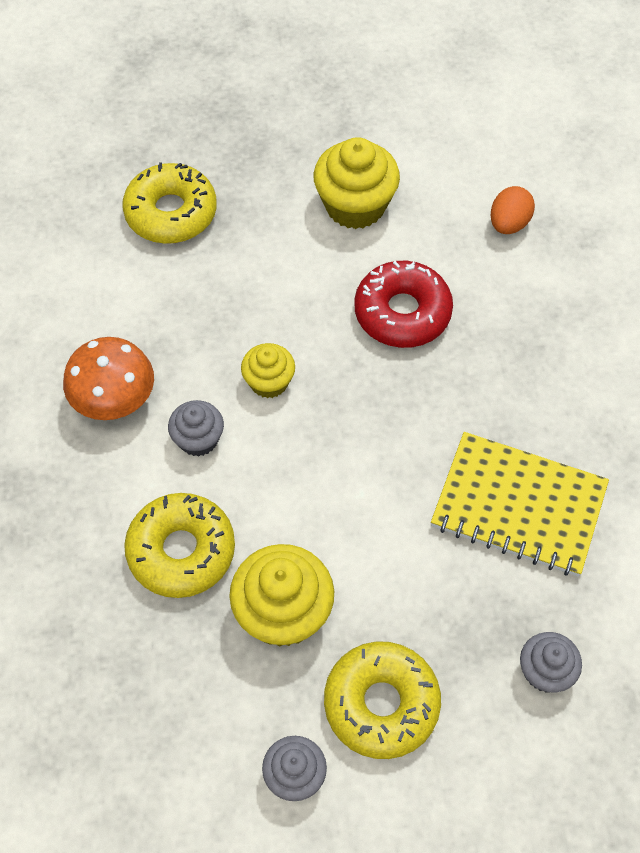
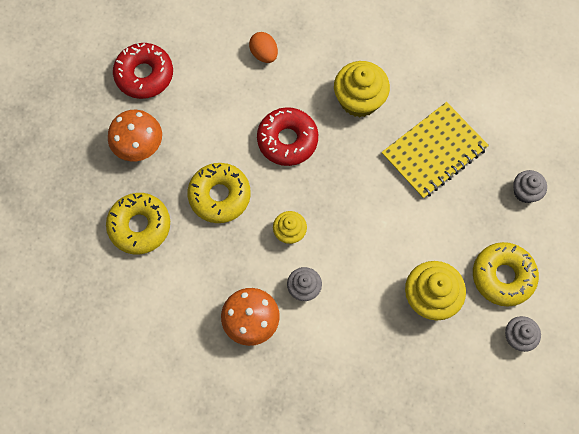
camera: 60 degrees left, 10 degrees up
yellow donut [124,493,235,598] -> yellow donut moved to [187,163,251,223]
yellow cupcake [313,137,400,229] -> yellow cupcake moved to [334,61,390,117]
none -> orange mushroom [108,110,162,161]
none -> red donut [113,43,173,99]

